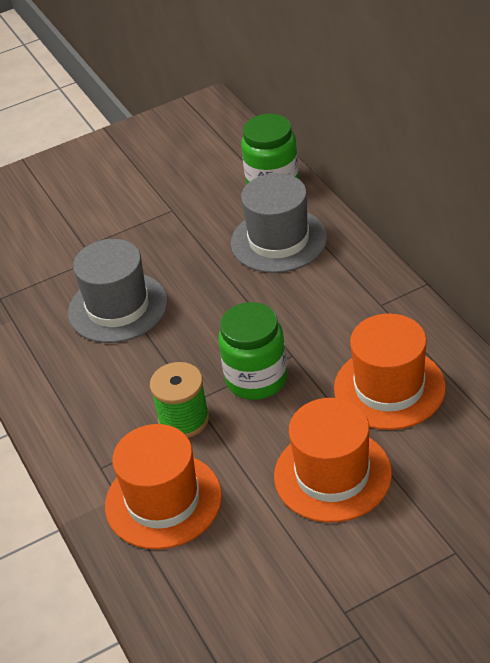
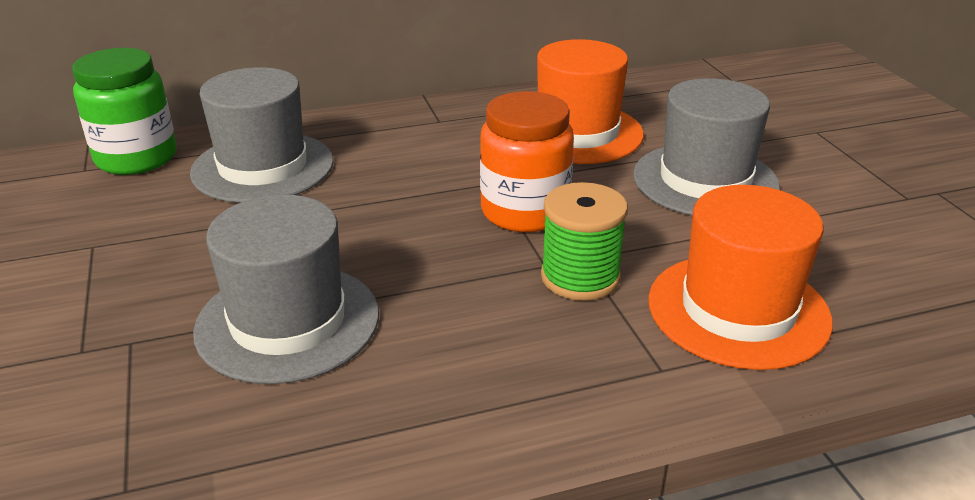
camera: 85 degrees left, 10 degrees down
green jar [218,302,288,400] -> orange jar [480,91,574,232]
orange hat [274,398,392,522] -> grey hat [633,78,780,216]

